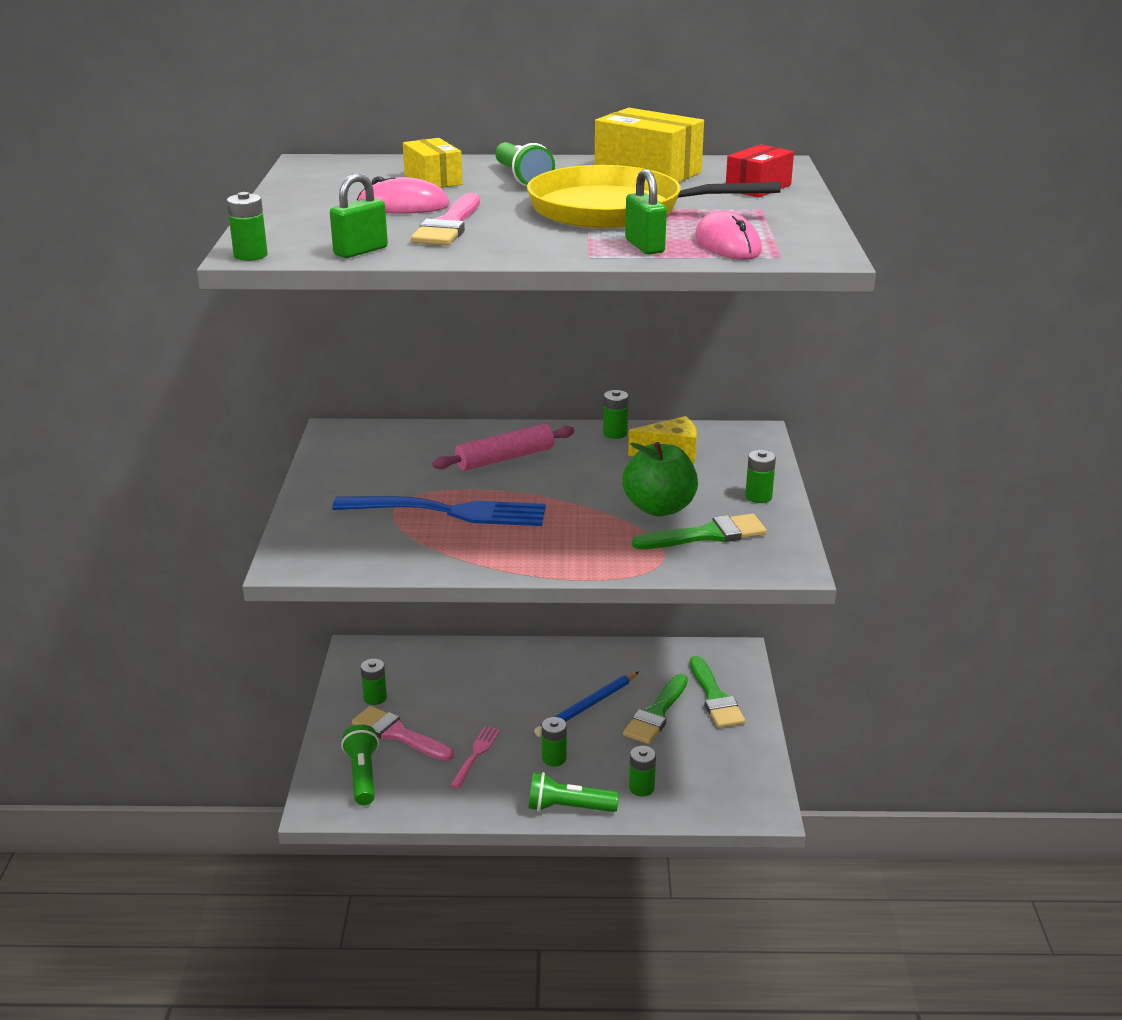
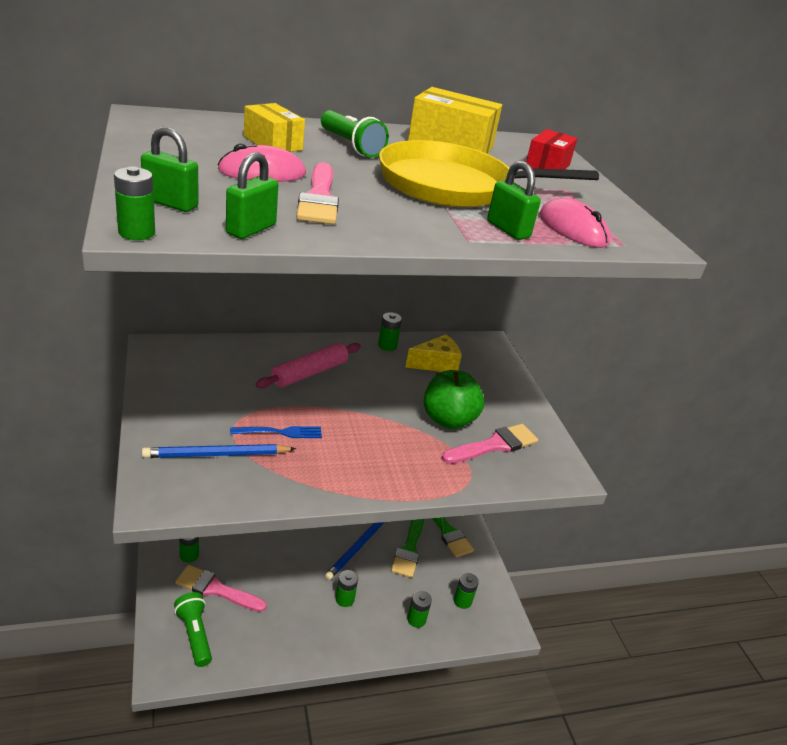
camera: 20 degrees left, 5 degrees up
blue fork [332,496,546,526] -> blue fork [230,426,322,438], size x0.50
pink fork [450,726,500,789] -> none
green flashlight [528,772,619,812] -> none
green brush [632,513,767,549] -> pink brush [442,424,538,464]
green battery [745,450,776,503] -> green battery moved to [454,573,479,609]
none -> green padlock [141,127,199,212]
none -> blue pencil [142,444,296,458]

